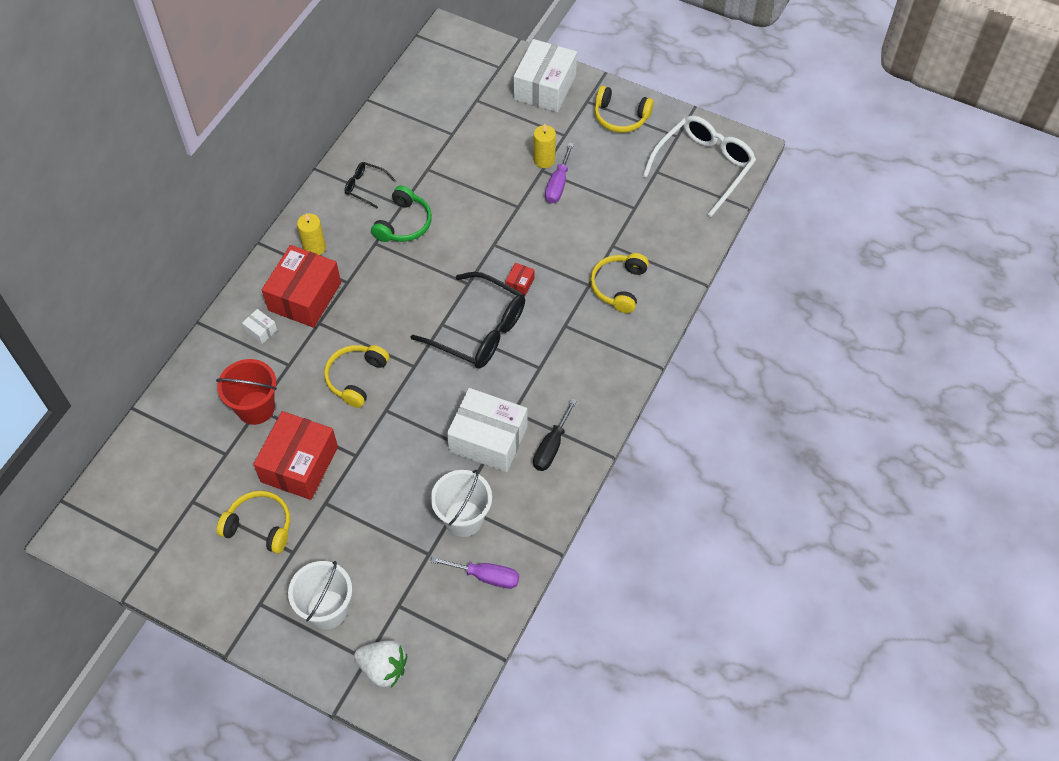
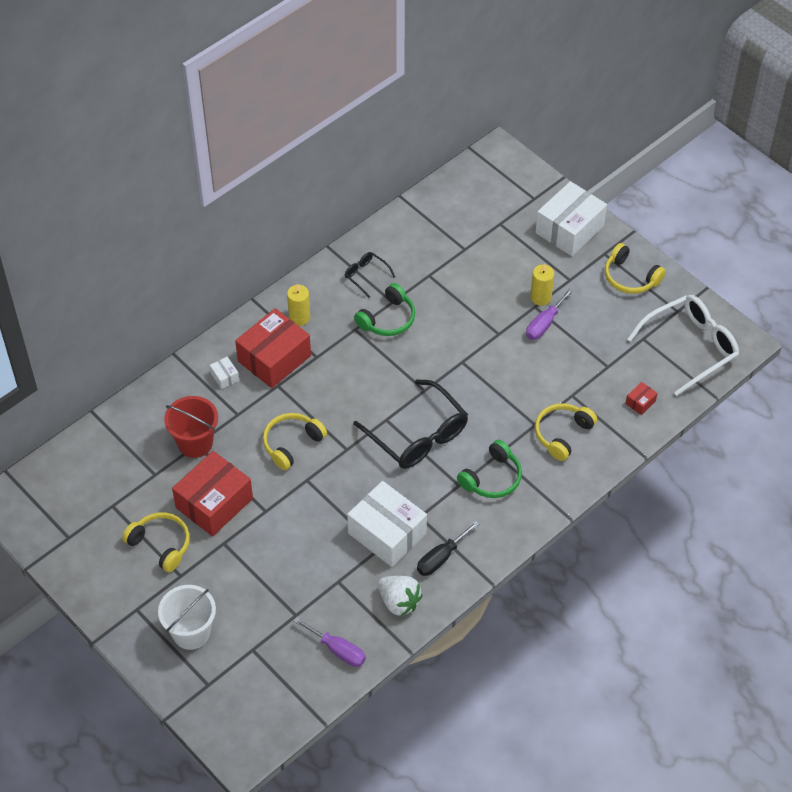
camera: 20 degrees right, 5 degrees down
white strawberry [354,640,407,688] -> white strawberry moved to [378,576,423,617]
white bucket [431,470,492,537] -> none
red box [506,263,535,296] -> red box moved to [626,382,658,415]
none -> green headphones [457,440,522,498]

